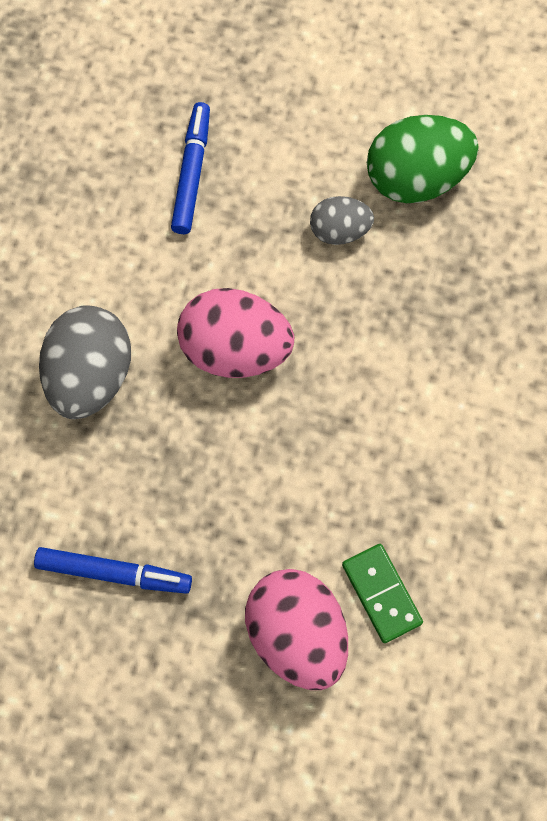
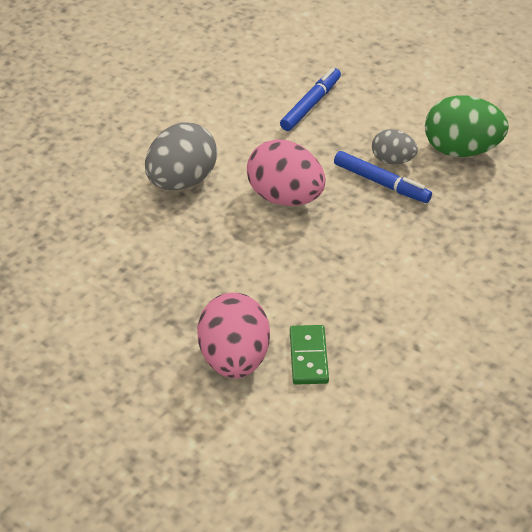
camera: 25 degrees right, 25 degrees down
blue marker [34,547,192,594] -> blue marker moved to [334,151,432,203]

